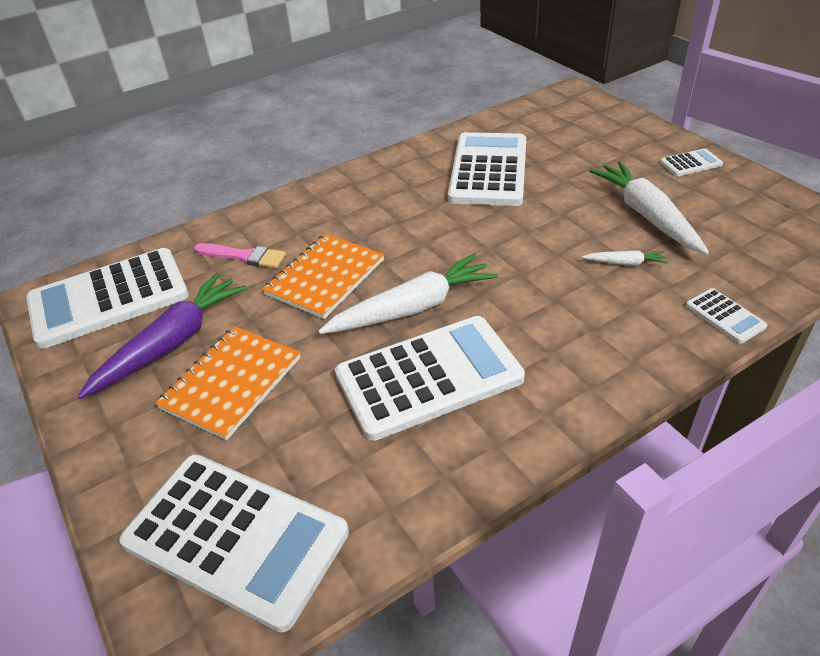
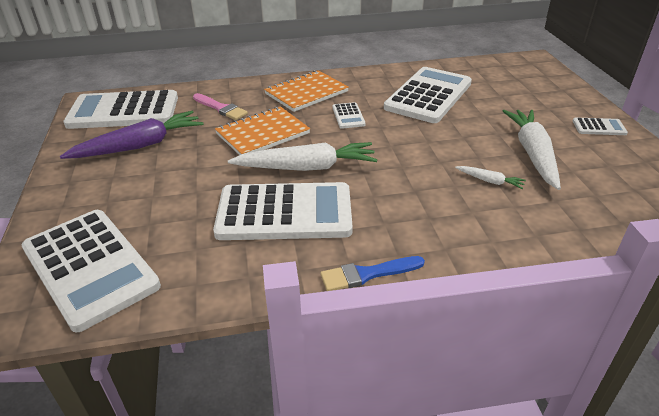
camera: 20 degrees right, 5 degrees down
orange notebook [155,326,300,440] -> orange notebook moved to [264,70,349,112]
white calculator [686,288,768,343] -> white calculator moved to [332,102,366,129]
none -> blue brush [320,256,425,291]

